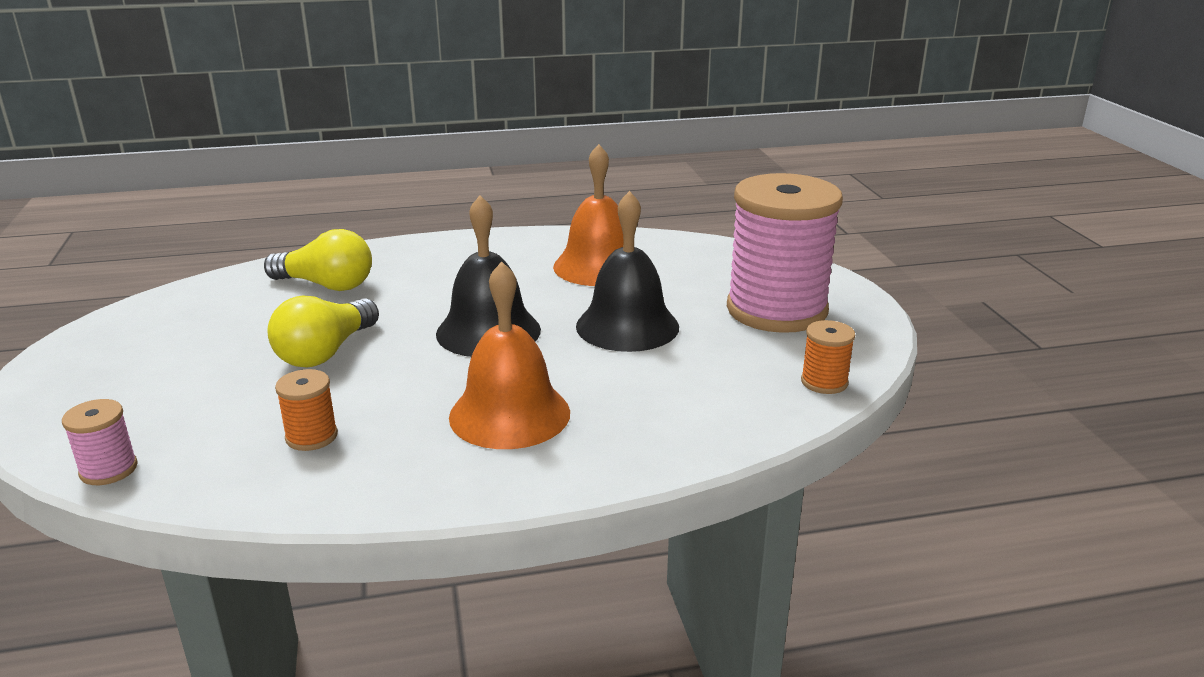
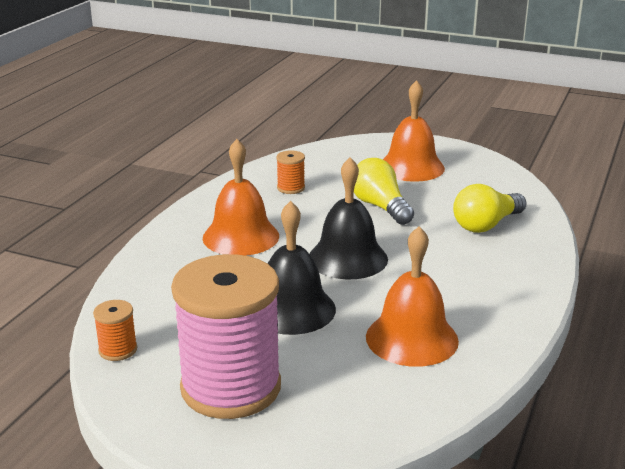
camera: 125 degrees right, 0 degrees up
pink spool [62,399,138,485] -> none
none -> orange bell [383,80,445,182]

